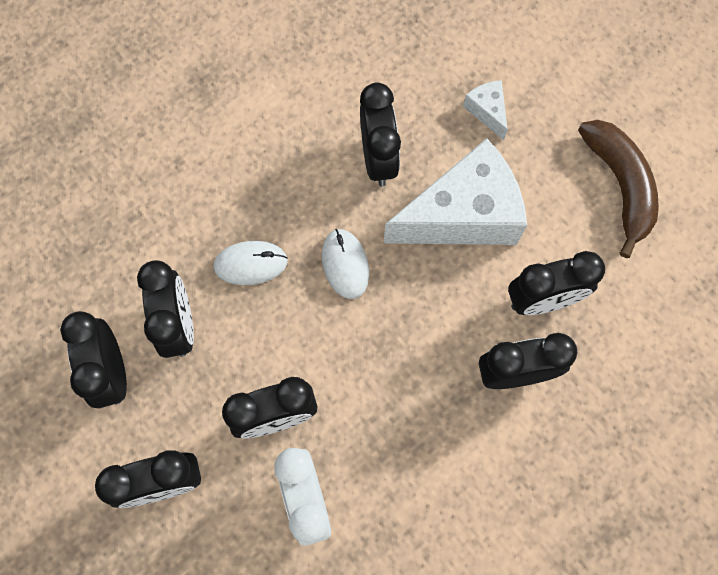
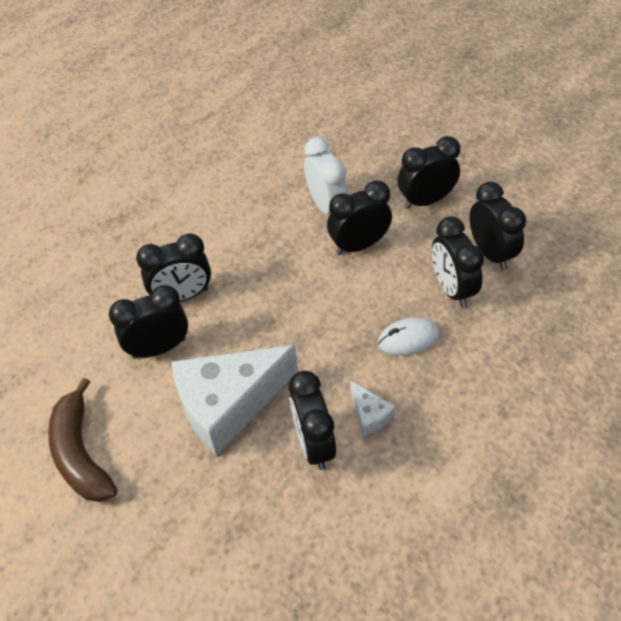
camera: 175 degrees right, 20 degrees down
white mouse [322,229,369,299] -> none
white cheese [463,80,508,140] -> white cheese moved to [350,380,395,436]

